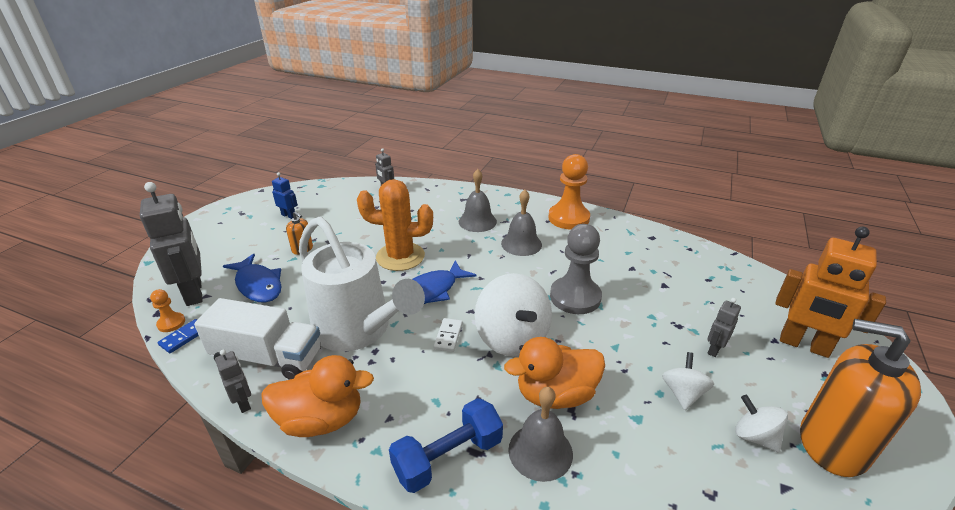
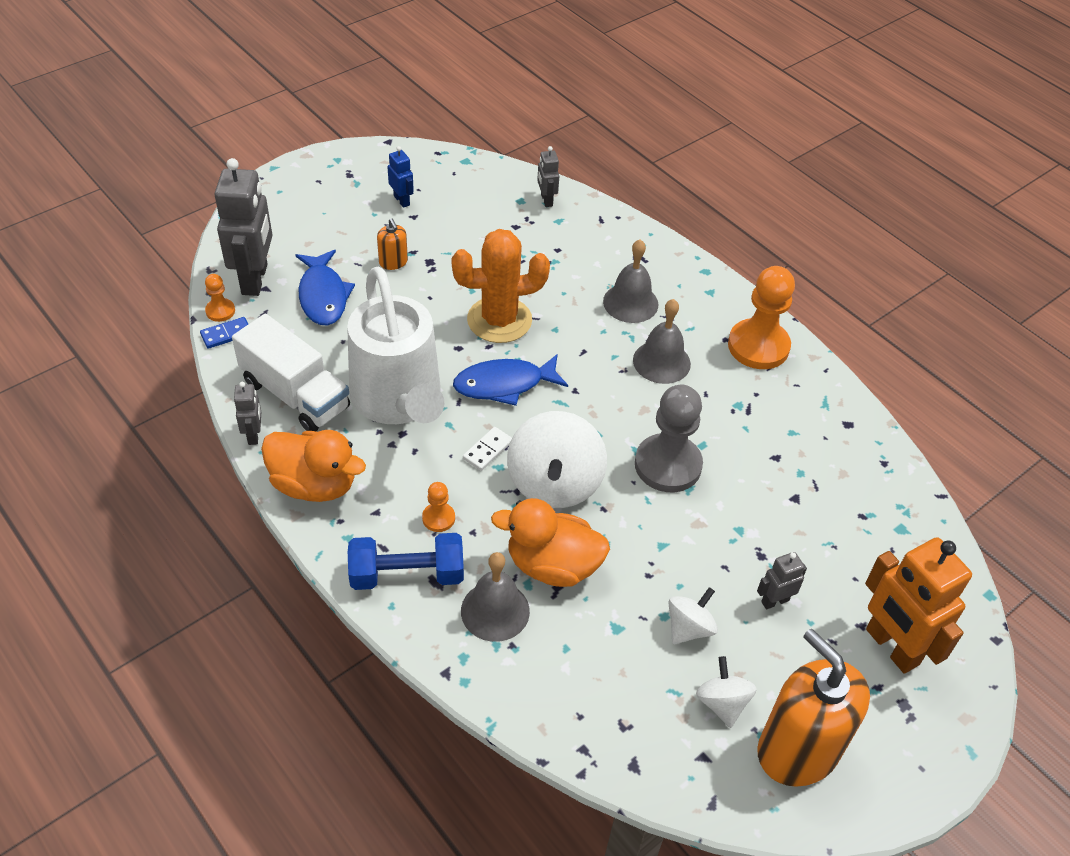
camera: 25 degrees right, 15 degrees up
orange cactus [357,179,433,271] -> orange cactus turned 45 degrees counterclockwise [451,229,550,343]
none -> orange pawn [422,482,455,532]

